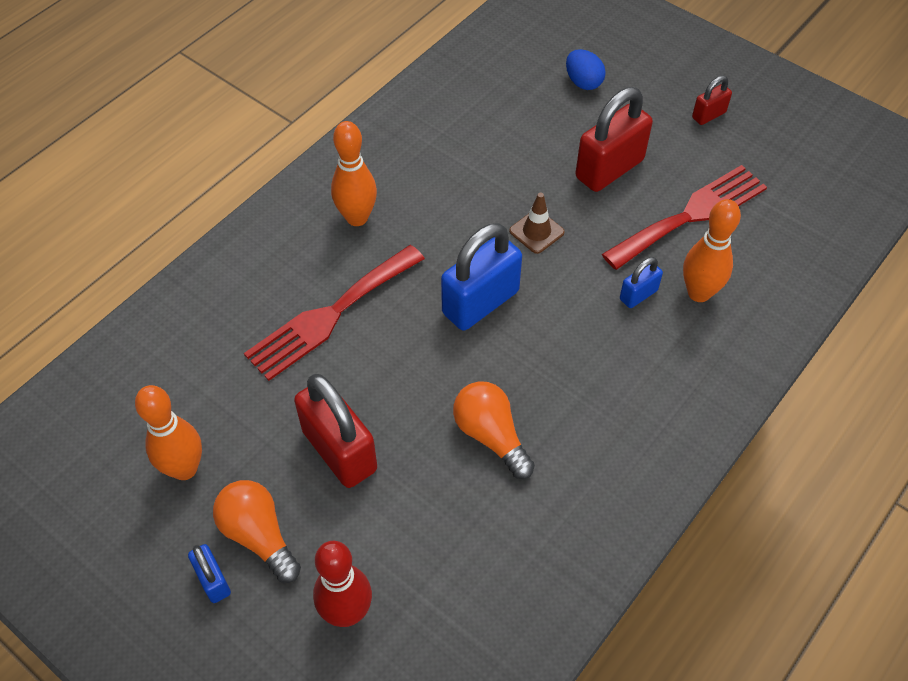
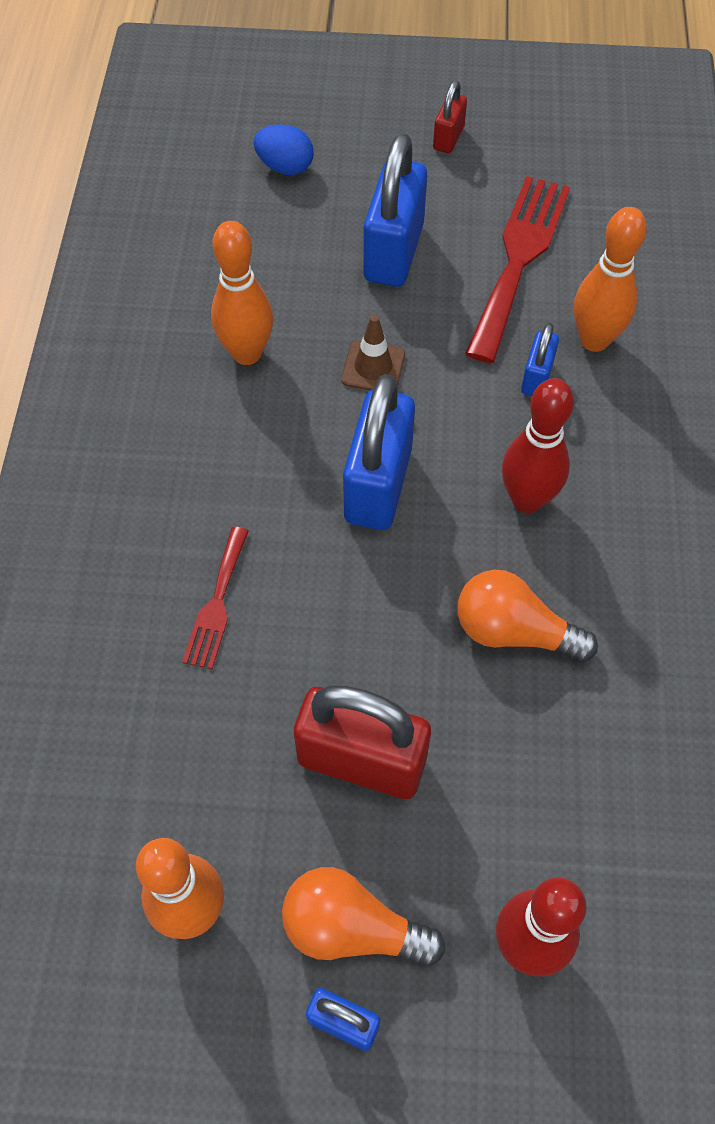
camera: 35 degrees left, 5 degrees up
red fork [244,245,425,381] -> red fork [182,527,249,669], size x0.53
orange bowling pin [331,121,377,226] -> orange bowling pin moved to [211,221,273,365]
red padlock [575,87,653,192] -> blue padlock [363,133,427,287]
none -> red bowling pin [502,378,574,513]

